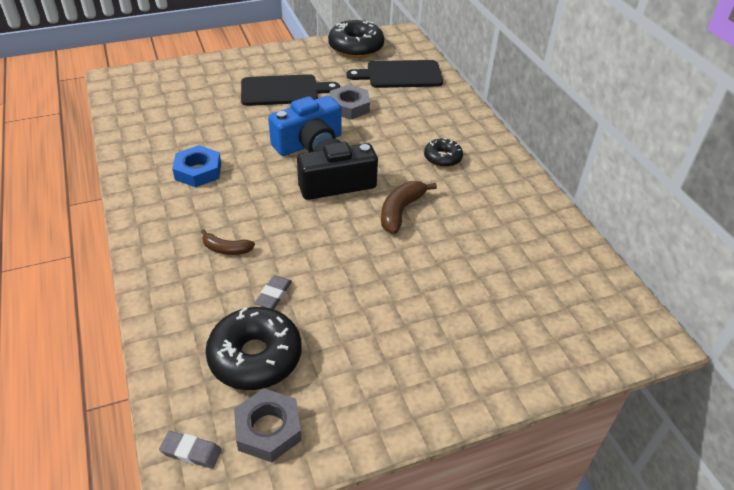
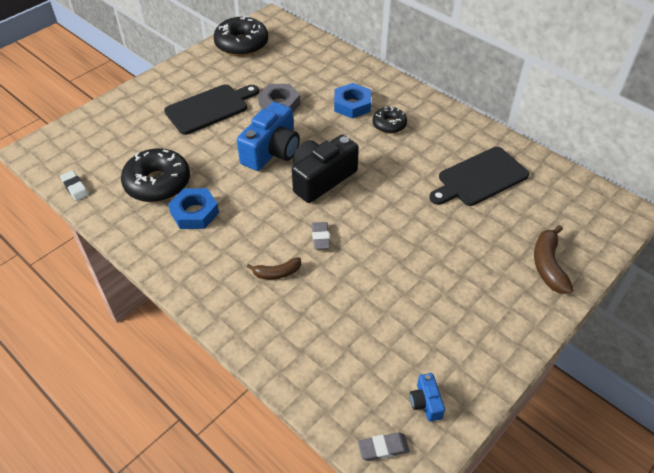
camera: 25 degrees left, 5 degrees up
black donut [205,307,302,390] -> black donut moved to [121,148,190,202]
grey nut [234,389,302,462] -> blue camera [410,373,445,422]
grey eraser [255,275,292,309] -> grey eraser moved to [312,222,330,249]
black cutting board [346,60,443,88] -> black cutting board moved to [429,147,530,206]
brown banana [381,181,437,234] -> brown banana moved to [534,225,574,294]
none -> white eraser [60,170,89,201]
none -> blue nut [334,83,371,119]

